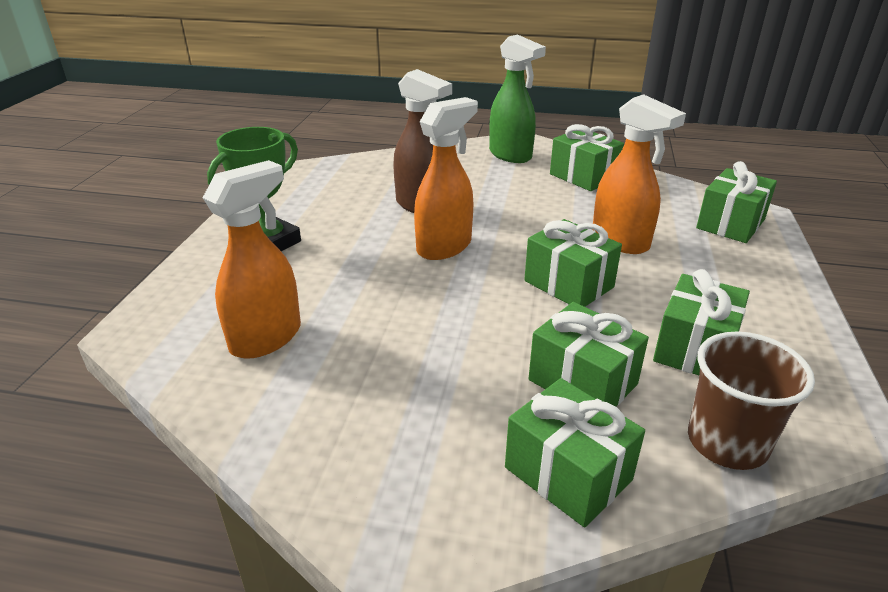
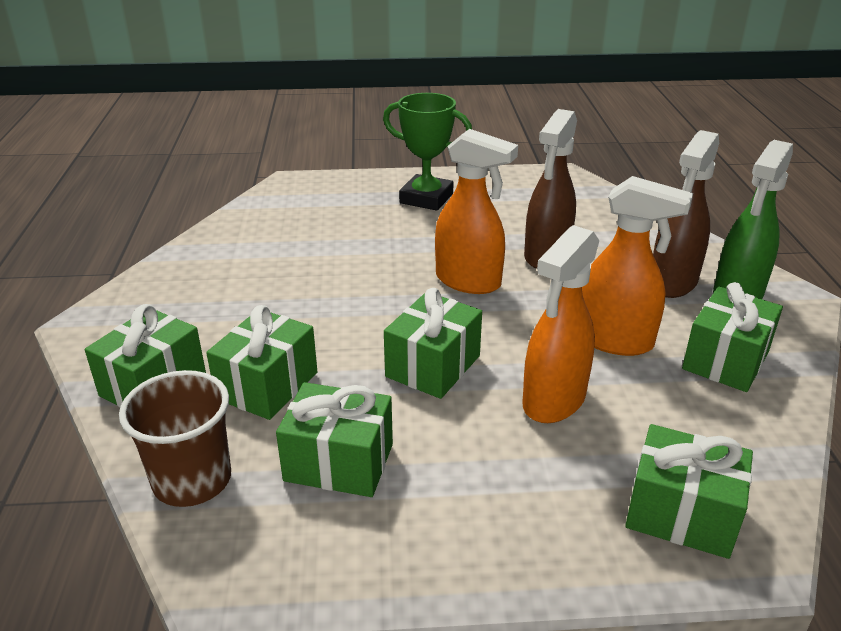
camera: 75 degrees right, 0 degrees up
orange spray bottle [203,160,301,359] -> orange spray bottle moved to [582,176,693,356]
none -> brown spray bottle [653,130,719,298]

